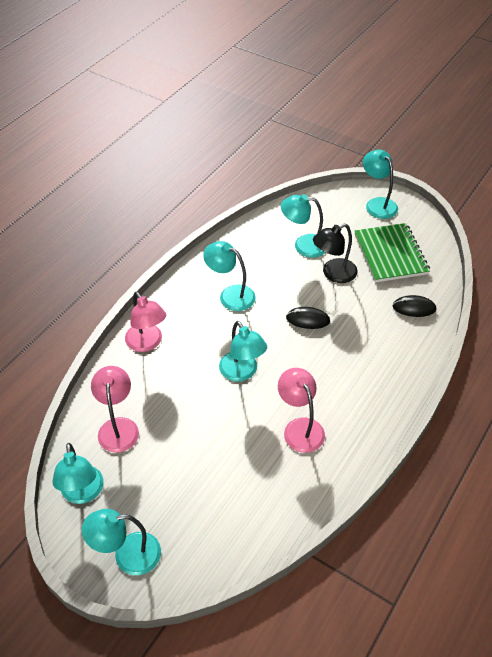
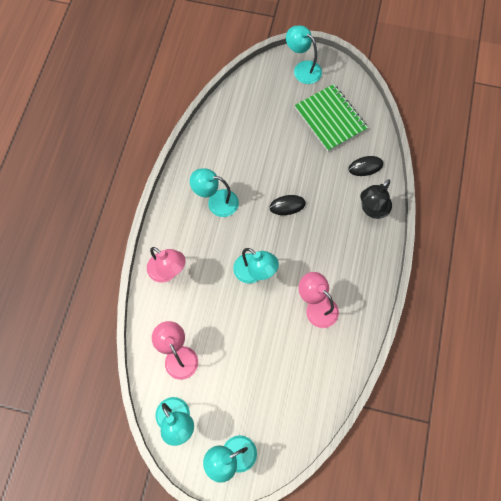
camera: 20 degrees left, 20 degrees up
turquoise lamp [281,194,326,258] -> none
black lamp [313,224,358,283] -> black lamp moved to [360,179,392,219]

